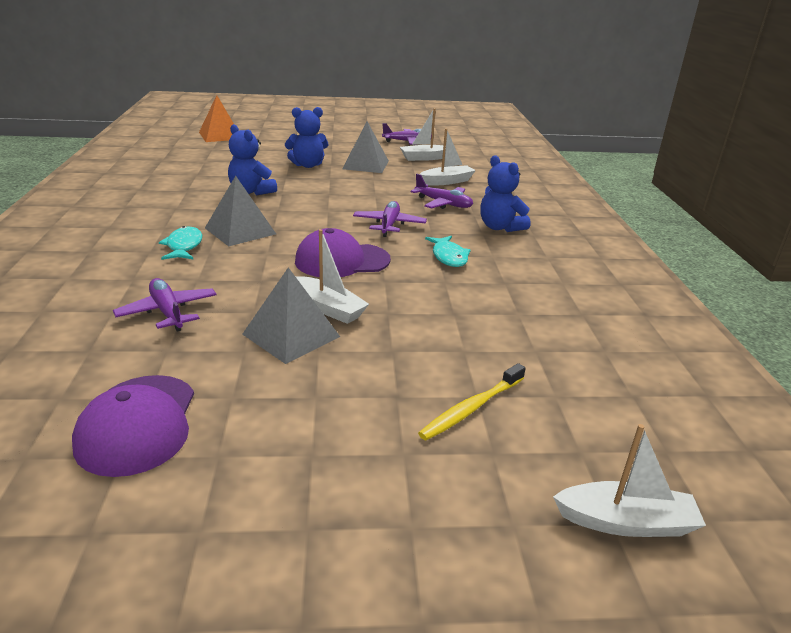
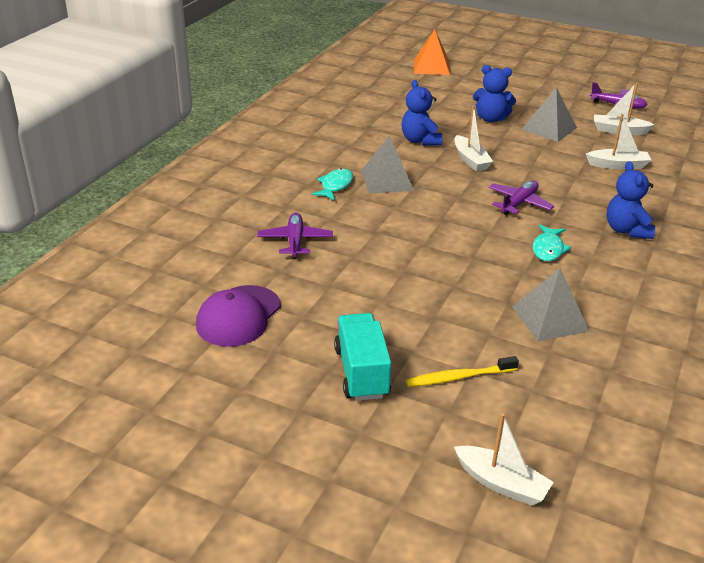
camera: 30 degrees right, 5 degrees up
grey pyramid [242,267,340,364] -> grey pyramid moved to [512,268,589,341]
purple cap [295,228,391,277] -> none
white boat [295,229,369,324] -> white boat moved to [455,106,493,172]
purple plane [411,174,473,209] -> none
none -> turquoise truck [334,313,391,401]

